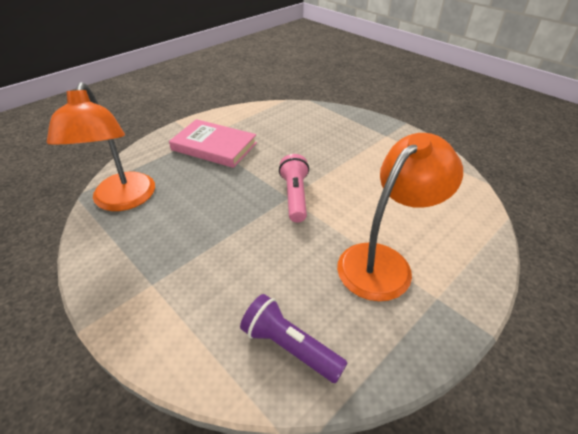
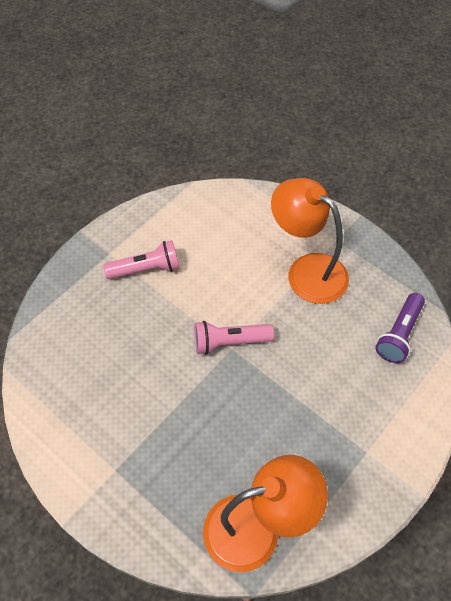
camera: 95 degrees left, 15 degrees up
pink book [169,119,257,168] -> none
none -> pink flashlight [103,240,179,279]

